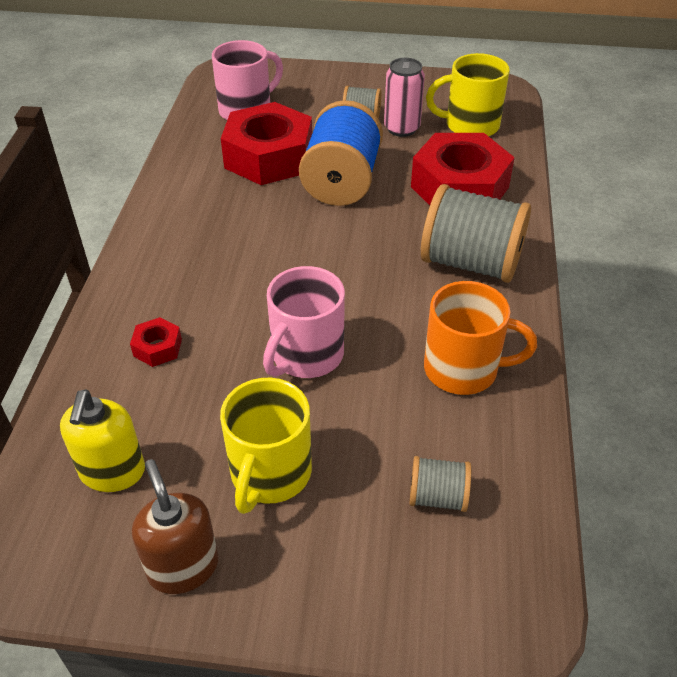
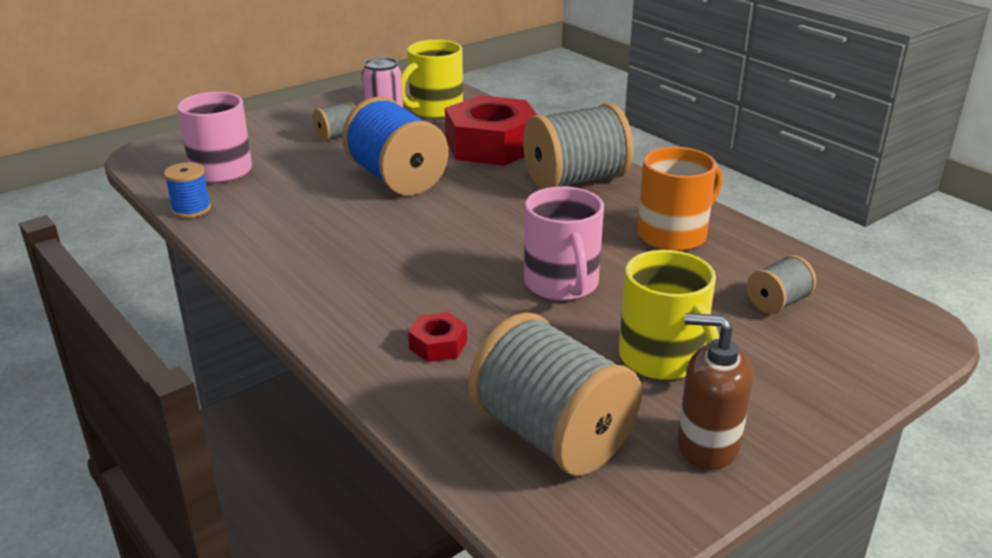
camera: 45 degrees left, 15 degrees down
yellow soap dispenser [60,389,145,492] -> grey spool [468,312,642,476]
red nut [221,102,312,185] -> none
none -> blue spool [164,162,211,218]

